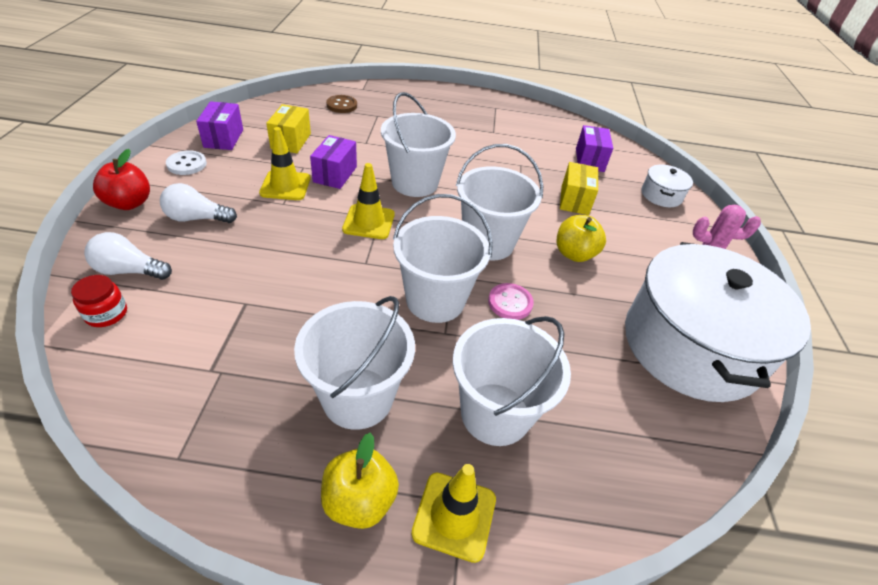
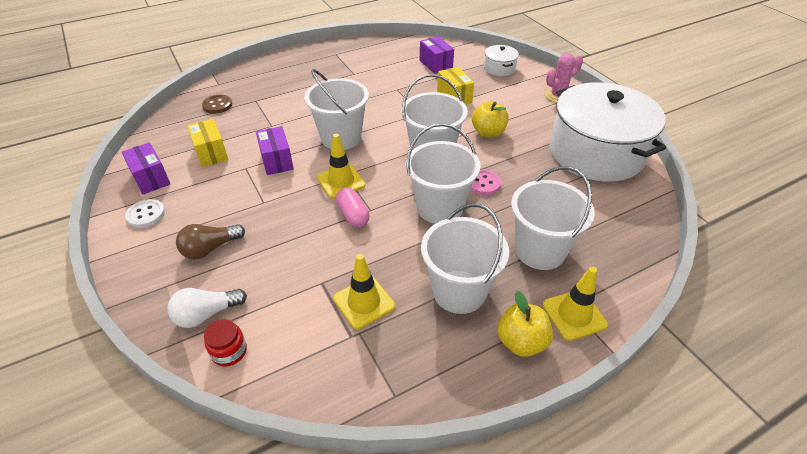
camera: 30 degrees left, 0 degrees up
red apple [93,149,150,210] -> none
white light bulb [160,183,237,223] -> brown light bulb [176,224,245,259]
yellow traffic cone [259,127,310,200] -> yellow traffic cone moved to [333,254,395,329]
none -> pink capsule [336,188,370,228]

